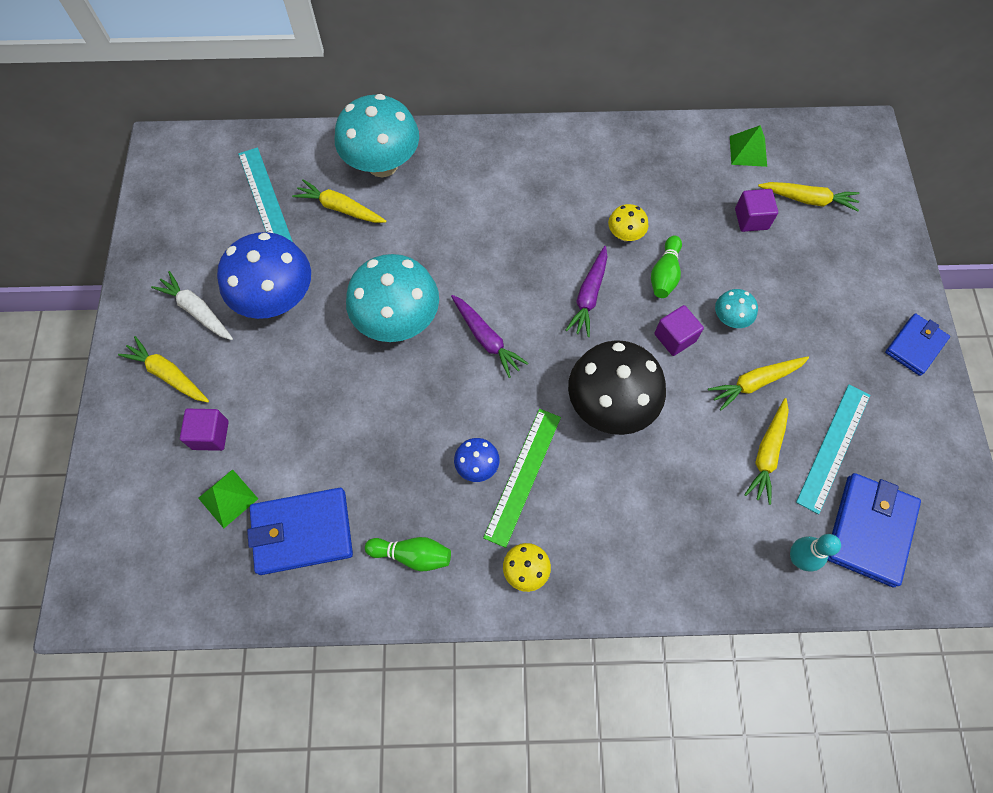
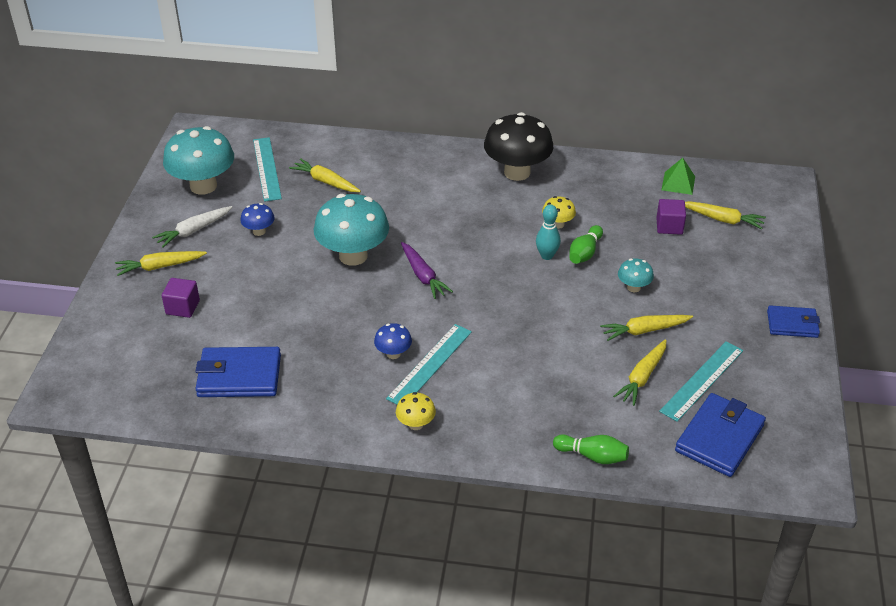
camera: 10 degrees right, 25 degrees down
yellow carrot [118,336,209,402] -> yellow carrot turned 60 degrees counterclockwise [115,251,207,276]
white carrot [151,271,233,340] -> white carrot turned 90 degrees counterclockwise [152,206,232,248]
green pyramid [198,469,258,528] -> none
blue mushroom [217,232,311,319] -> blue mushroom [240,203,275,236], size x0.46
turquoise mushroom [335,94,419,177] -> turquoise mushroom moved to [163,126,234,195]
green bowling pin [365,537,451,572] -> green bowling pin moved to [553,434,629,464]
green ruler [483,409,561,548] -> turquoise ruler [386,324,472,404]
purple carrot [566,246,607,337] -> none
black mushroom [568,340,666,435] -> black mushroom moved to [484,112,553,181]
purple cube [654,305,704,356] -> none
turquoise bowling pin [790,534,841,571] -> turquoise bowling pin moved to [536,205,561,260]
blue wallet [885,314,950,376] -> blue wallet turned 45 degrees clockwise [767,305,820,338]

